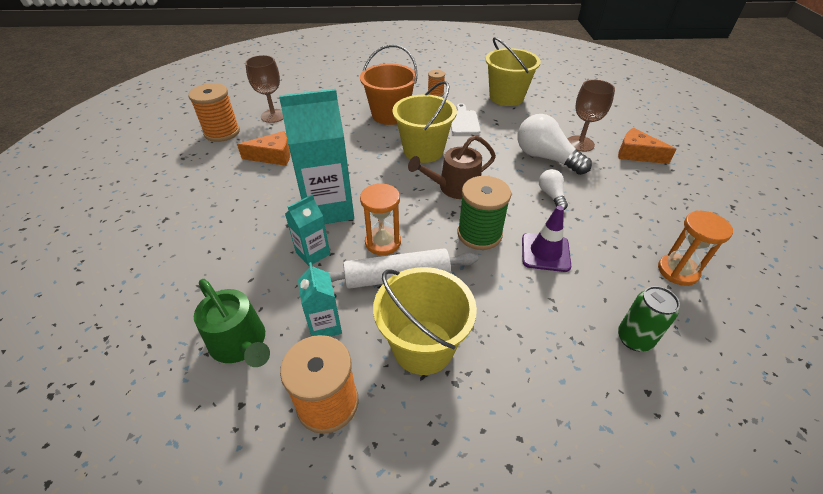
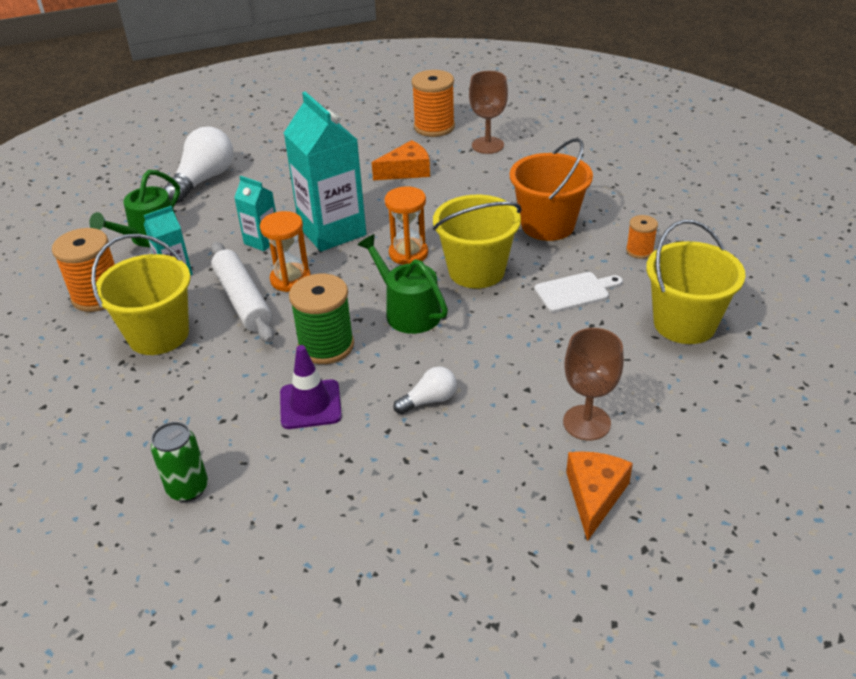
camera: 75 degrees right, 5 degrees down
orange cheese [237,131,290,166] -> orange cheese turned 90 degrees counterclockwise [372,140,430,180]
brown watering can [408,135,496,199] -> green watering can [358,234,448,334]
white light bulb [518,114,592,175] -> white light bulb moved to [164,126,234,203]
orange hourglass [658,211,733,286] -> orange hourglass moved to [385,186,428,265]

